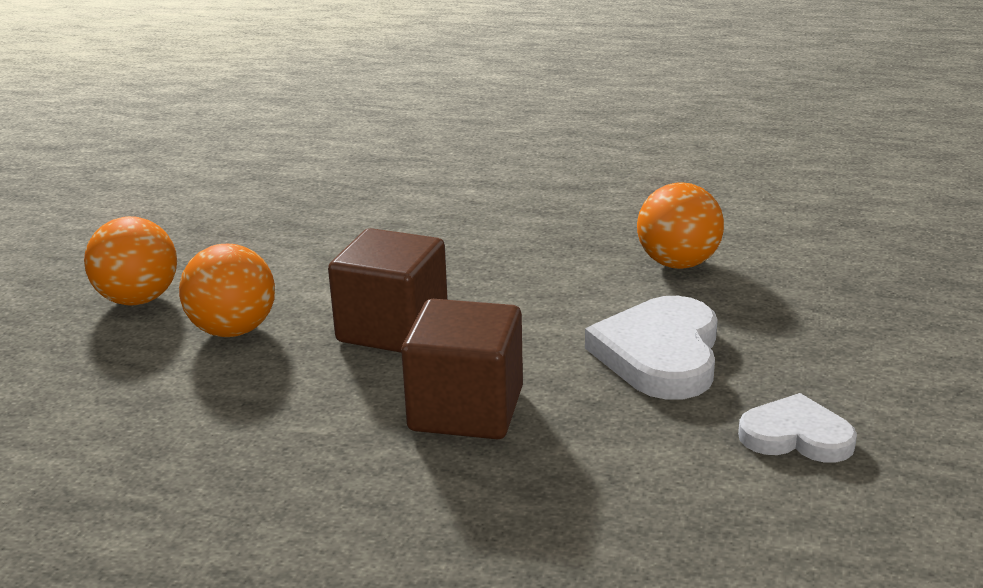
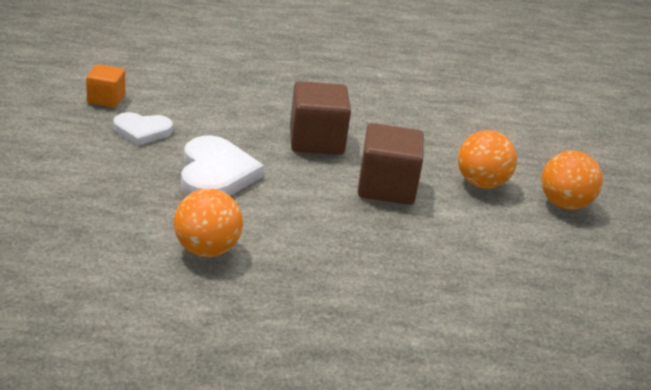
camera: 160 degrees right, 5 degrees up
none -> orange cube [86,64,125,108]

